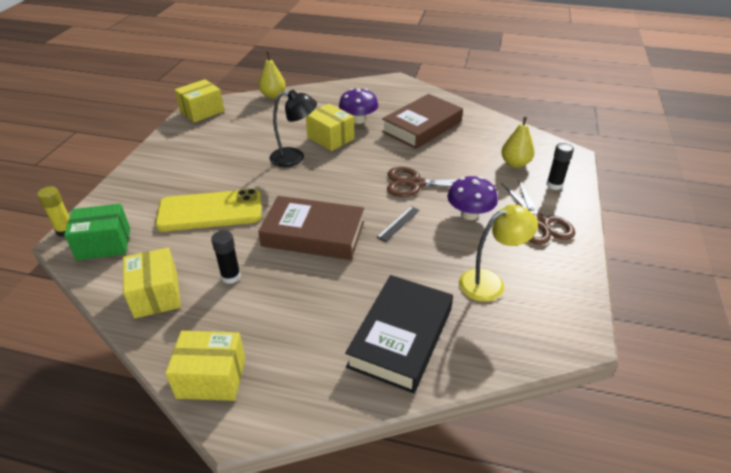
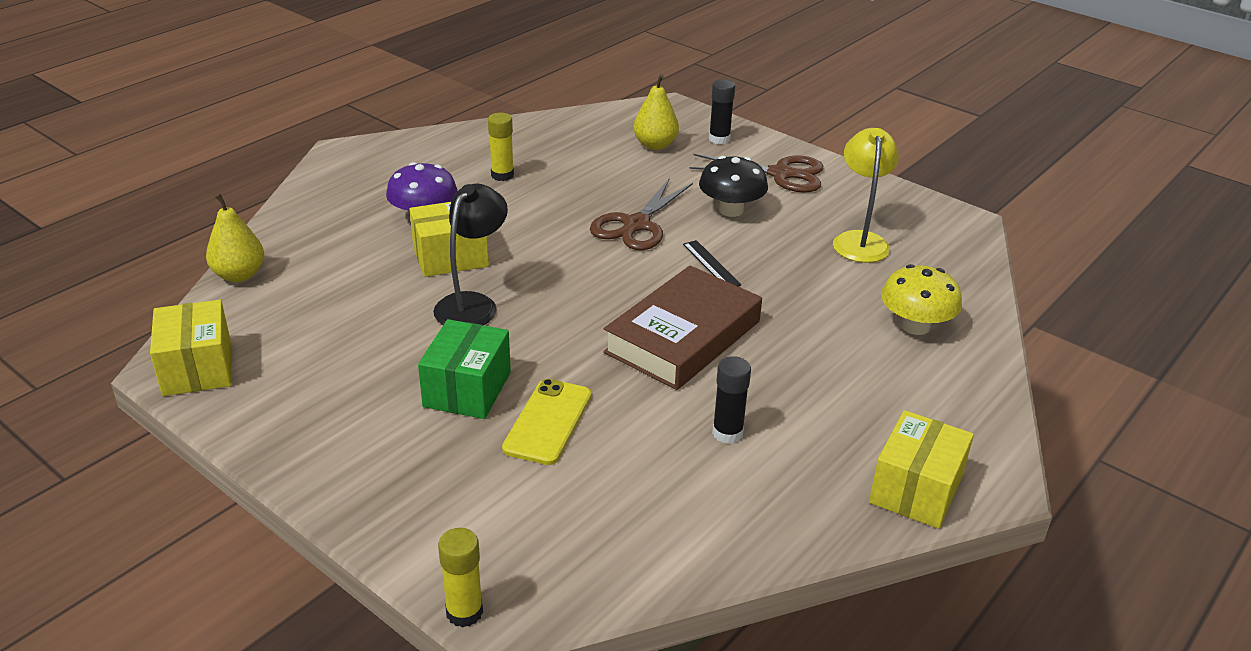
camera: 65 degrees left, 5 degrees down
green box [64,204,130,261] -> green box moved to [418,319,511,419]
yellow box [123,248,181,318] -> none
yellow phone [155,189,261,231] -> yellow phone [502,379,591,465], size x0.64
black book [345,275,453,394] -> yellow mushroom [881,264,962,335]
brown book [382,94,463,149] -> yellow glue stick [488,113,514,181]
purple mushroom [447,176,498,220] -> black mushroom [699,156,768,217]

